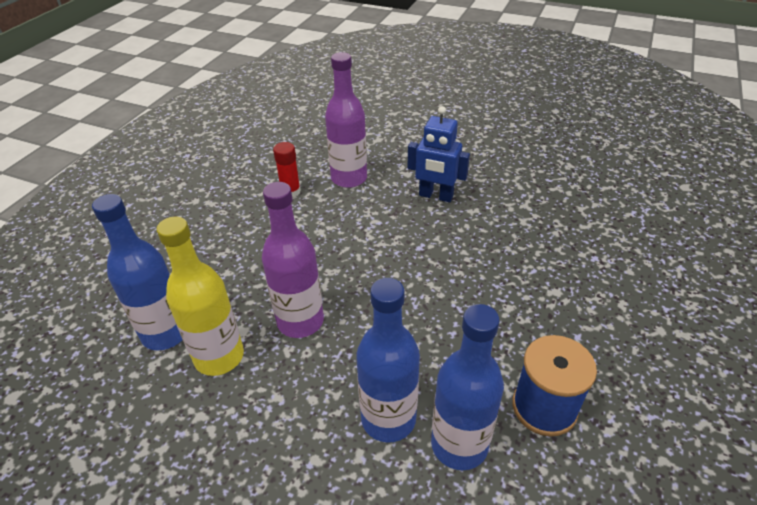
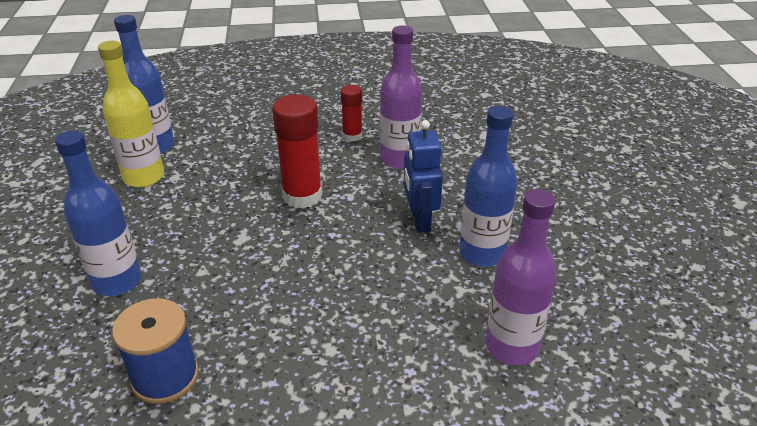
camera: 60 degrees right, 5 degrees down
purple bottle [262,182,324,338] -> purple bottle moved to [486,189,557,365]
blue bottle [431,304,504,470] -> blue bottle moved to [459,106,518,267]
none -> red glue stick [272,94,322,209]

